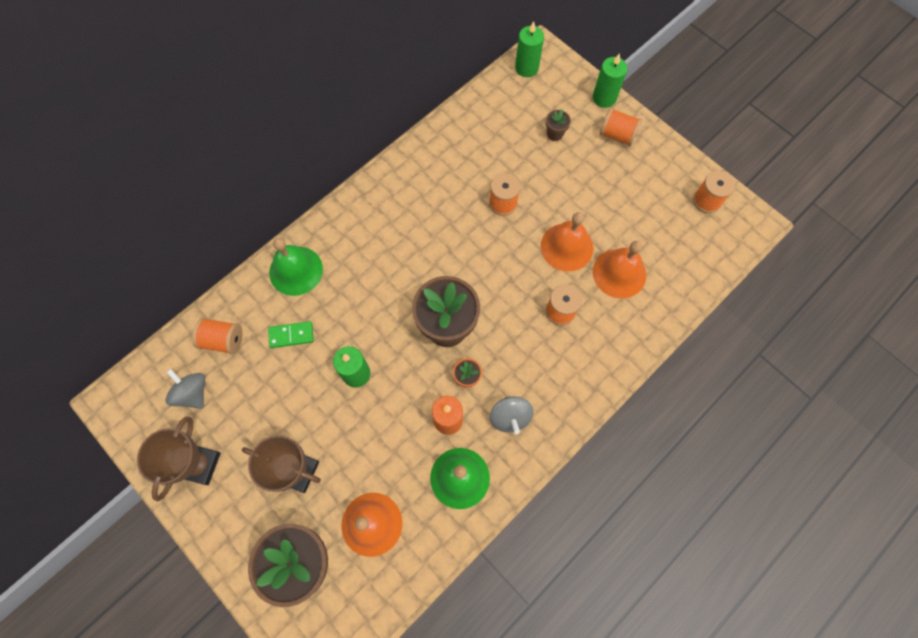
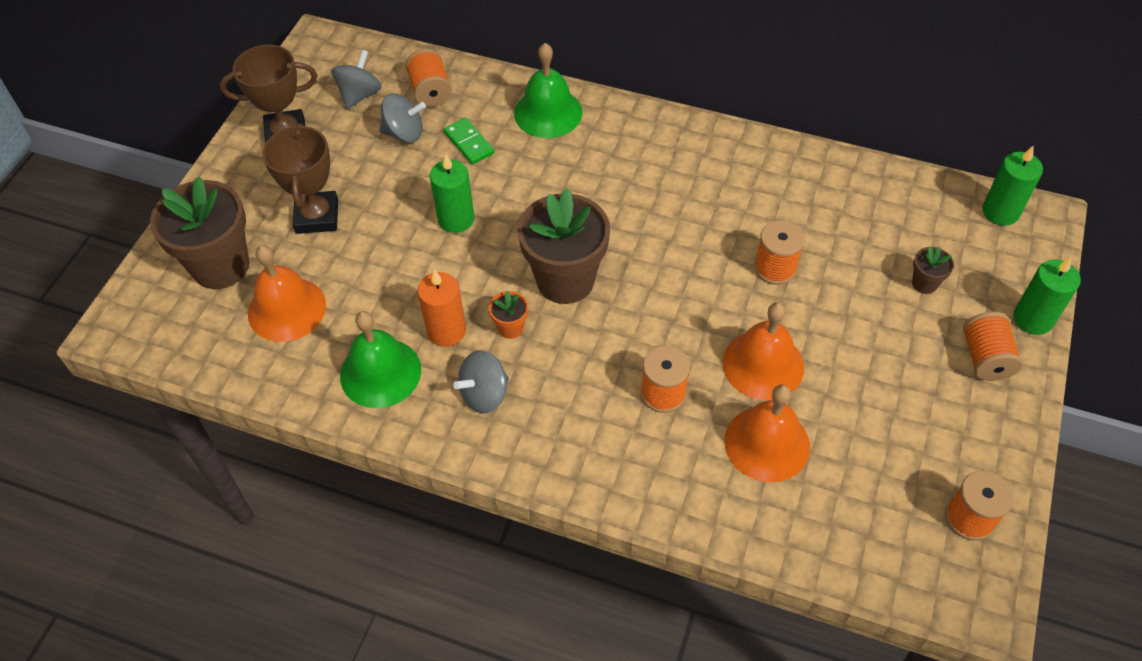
camera: 65 degrees right, 15 degrees down
none -> grey spinning top [380,93,426,143]

